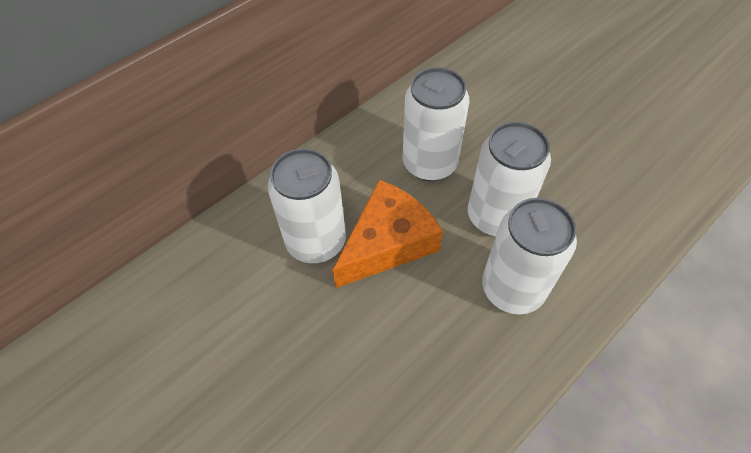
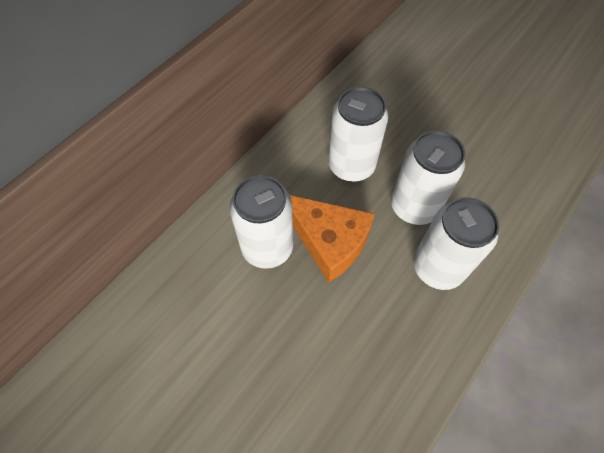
camera: 10 degrees left, 5 degrees up
orange cheese [333,180,443,288] -> orange cheese turned 90 degrees clockwise [290,195,375,282]

